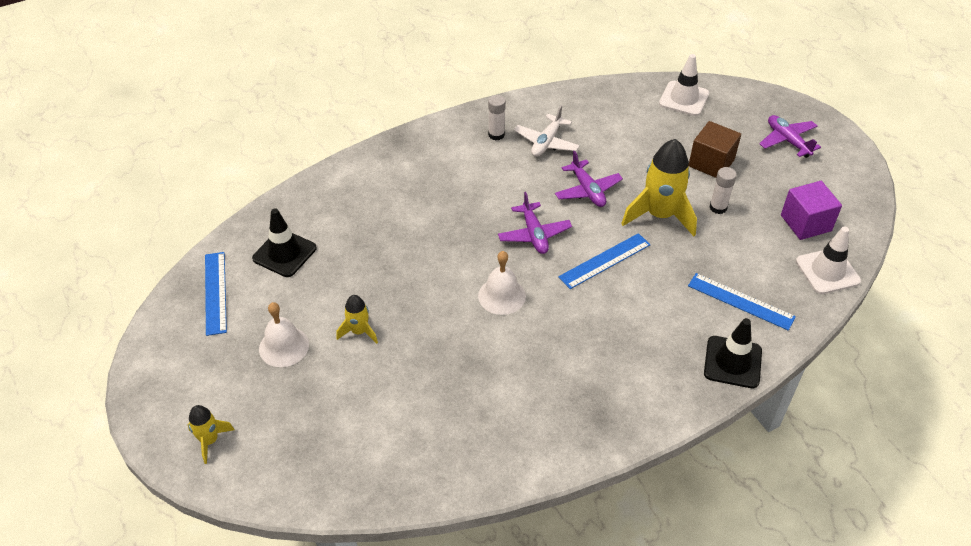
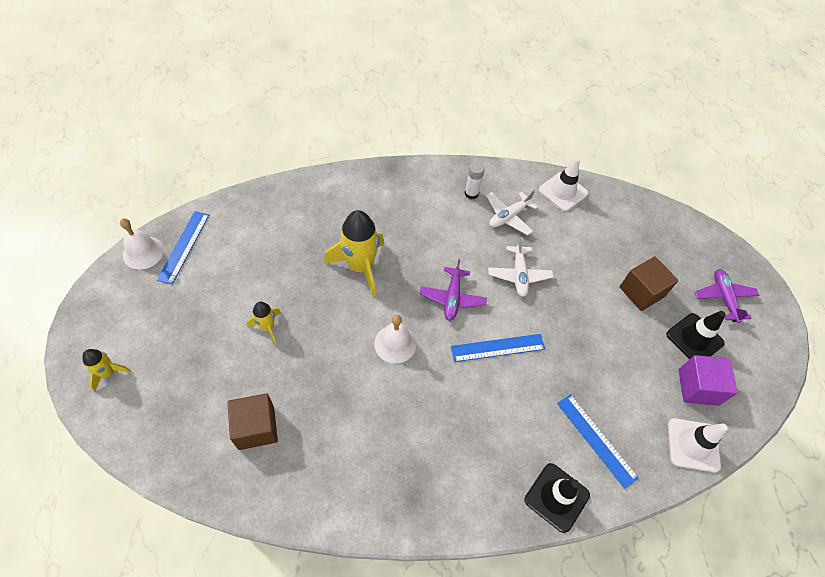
camera: 20 degrees right, 10 degrees up
black traffic cone [252,208,316,277] -> black traffic cone moved to [666,311,726,360]
white bell [259,302,309,367] -> white bell moved to [120,218,164,270]
purple plane [555,151,623,207] -> white plane [488,237,553,297]
yellow rocket [621,139,697,236] -> yellow rocket moved to [324,210,384,297]
white traffic cone [659,54,709,116] -> white traffic cone moved to [539,157,588,212]
white glue stick [709,167,737,214] -> none
none -> brown cube [227,393,278,450]

